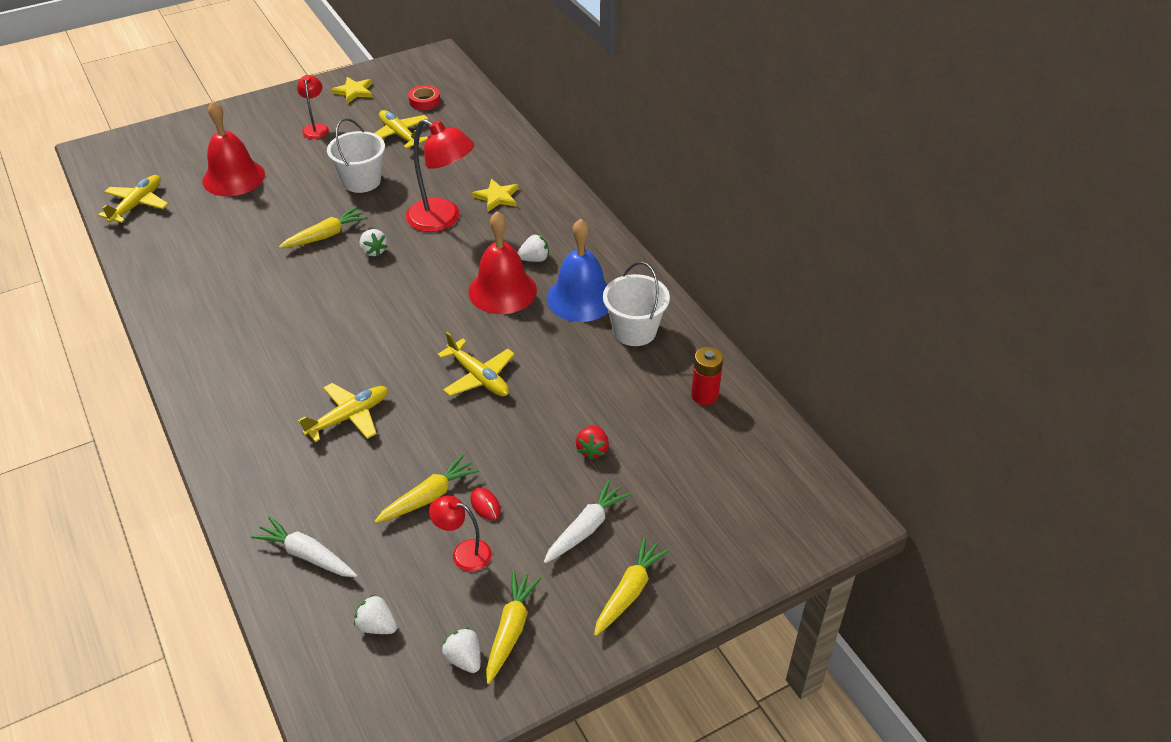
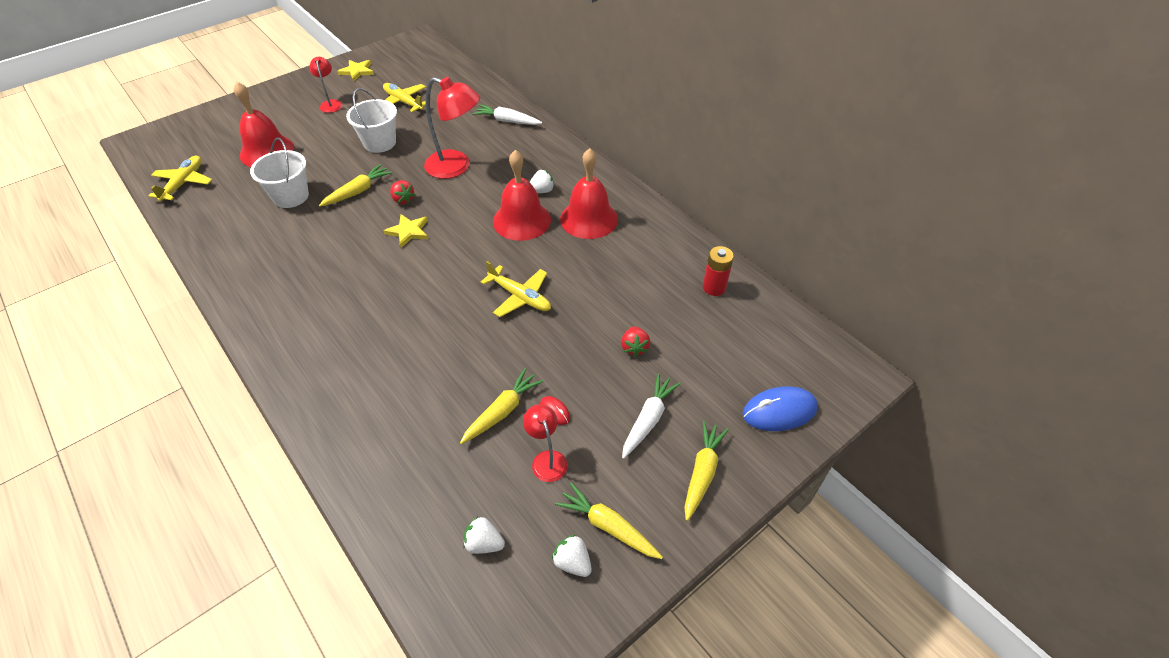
camera: 10 degrees left, 5 degrees up
white carrot [251,516,357,577] -> white carrot moved to [473,104,542,125]
yellow plane [298,383,389,442] -> none
white strawberry [360,229,388,257] -> red strawberry [390,180,415,204]
red tape [408,85,440,110] -> none
red lamp [429,496,492,571] -> red lamp turned 60 degrees clockwise [523,404,567,482]
yellow star [472,179,519,211] -> yellow star moved to [383,214,428,248]
yellow carrot [486,571,542,684] -> yellow carrot turned 60 degrees counterclockwise [555,483,663,559]
blue bell [547,219,608,322] -> red bell [560,148,618,239]
white bucket [603,262,670,346] -> white bucket moved to [250,137,309,208]
none -> blue mouse [742,386,818,431]

